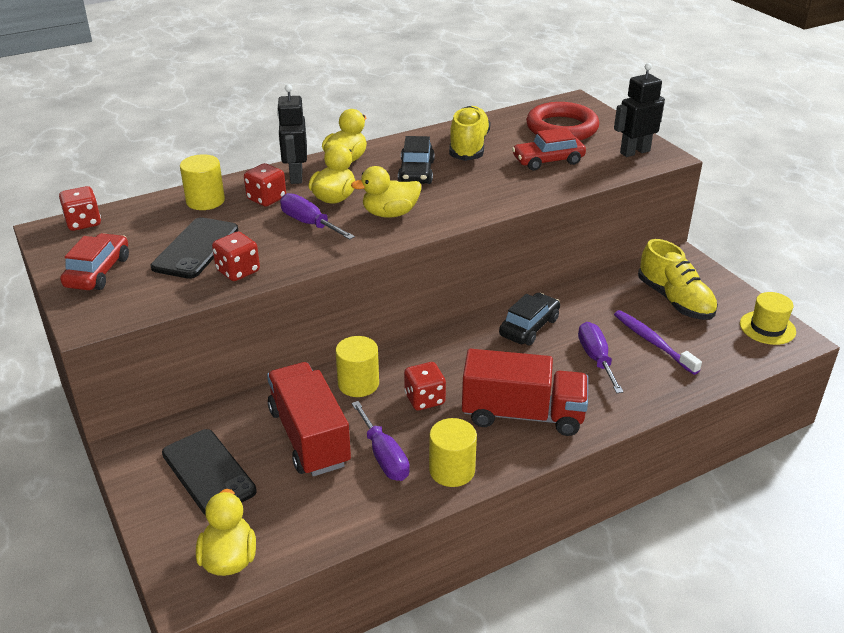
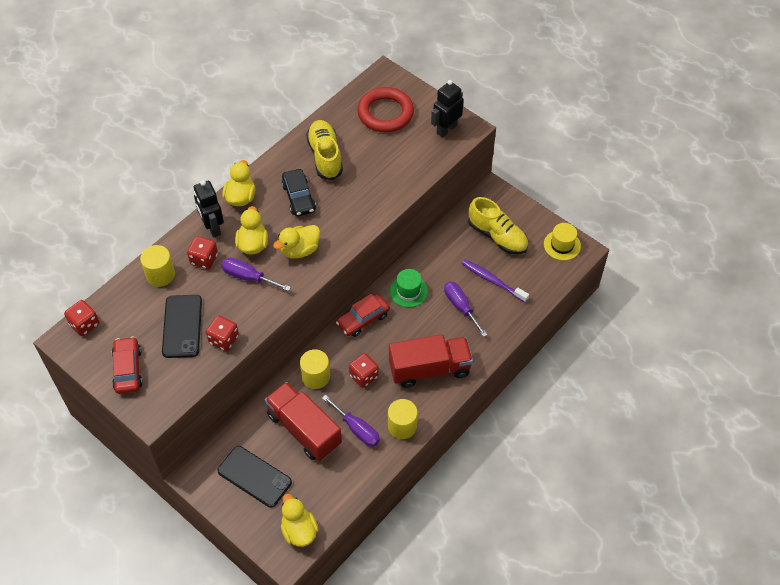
camera: 20 degrees left, 20 degrees up
black car [499,293,560,345] -> green hat [390,269,428,308]
red car [512,128,586,170] -> red car moved to [336,294,390,337]

